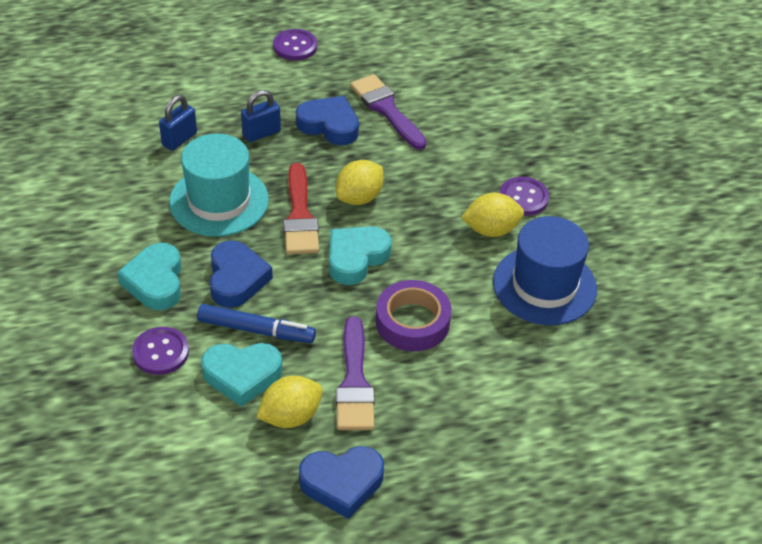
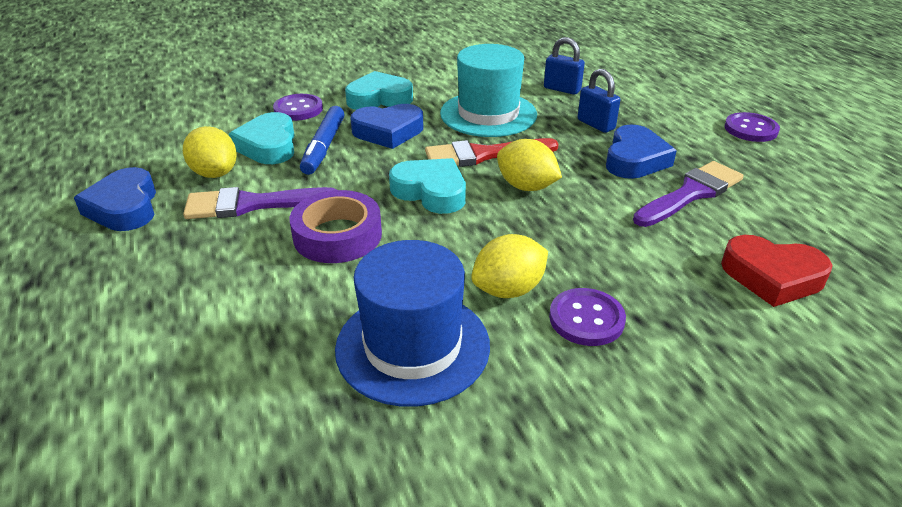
camera: 85 degrees right, 10 degrees down
yellow lemon [461,193,524,237] -> yellow lemon turned 75 degrees clockwise [471,234,548,298]
none -> red heart [721,235,833,307]

